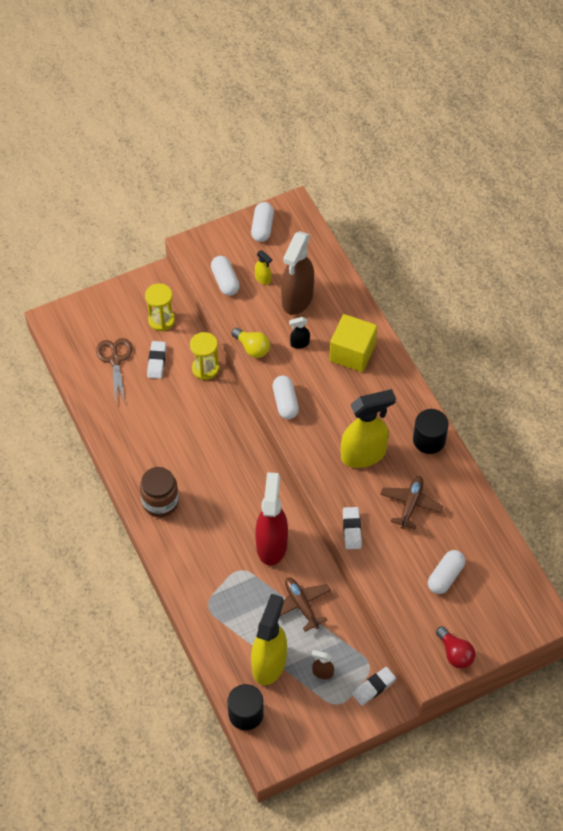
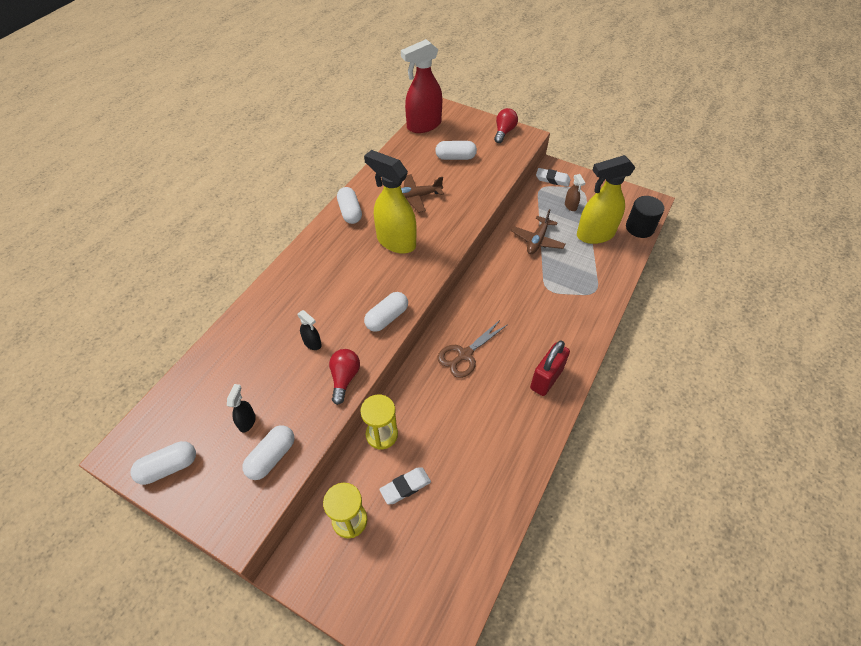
camera: 125 degrees left, 5 degrees down
brown scissors [96,338,132,405] -> brown scissors moved to [438,319,508,378]
brown jar [140,467,179,517] -> red padlock [530,340,570,396]
yellow light bulb [232,328,270,358] -> red light bulb [329,349,360,405]
yellow spray bottle [255,250,272,285] -> black spray bottle [227,384,256,433]
red spray bottle [255,472,288,566] -> red spray bottle moved to [401,39,442,133]
brown spray bottle [281,231,314,315] -> none
yellow cube [329,314,377,372] -> none
white eraser [343,507,362,549] -> none
black cylinder [413,409,449,454] -> white capsule [337,187,362,224]

